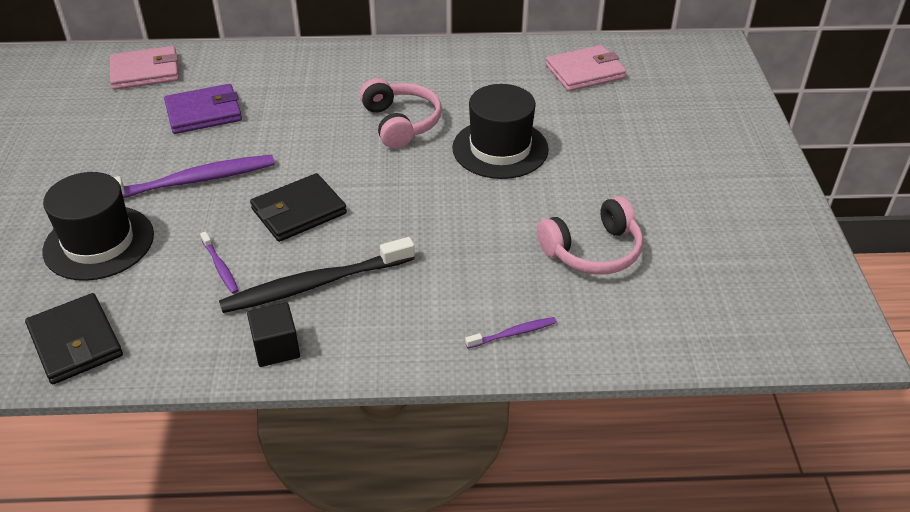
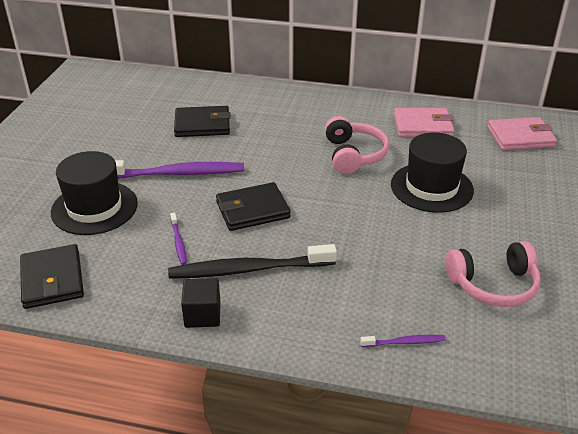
camera: 15 degrees right, 5 degrees down
pink wallet [110,46,179,90] -> pink wallet moved to [394,108,454,137]
purple wallet [164,84,242,134] -> black wallet [174,106,231,137]

